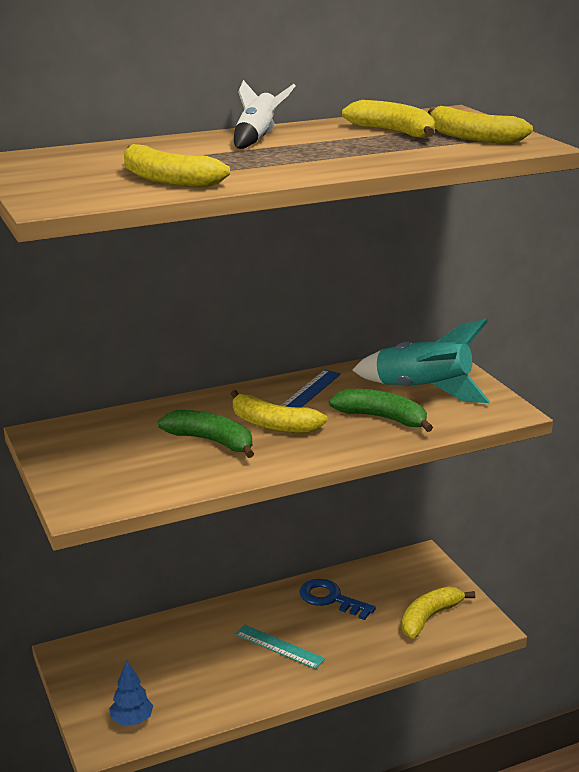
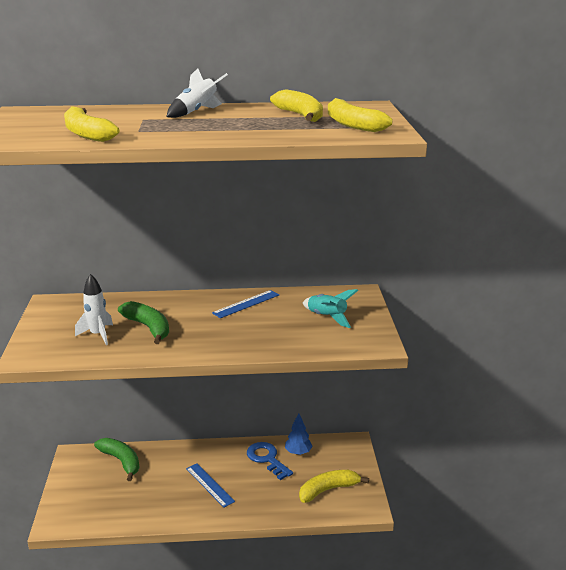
camera: 20 degrees right, 0 degrees up
blue tree [109,660,153,725] -> blue tree moved to [285,413,313,455]
yellow banana [231,390,328,433] -> none
turquoise ruler [235,625,325,669] -> blue ruler [186,463,235,508]
green banana [329,389,433,432] -> green banana moved to [94,438,140,481]
turquoise rocket [352,319,490,403] -> turquoise rocket [303,289,358,328], size x0.60
none -> white rocket [75,274,113,345]

